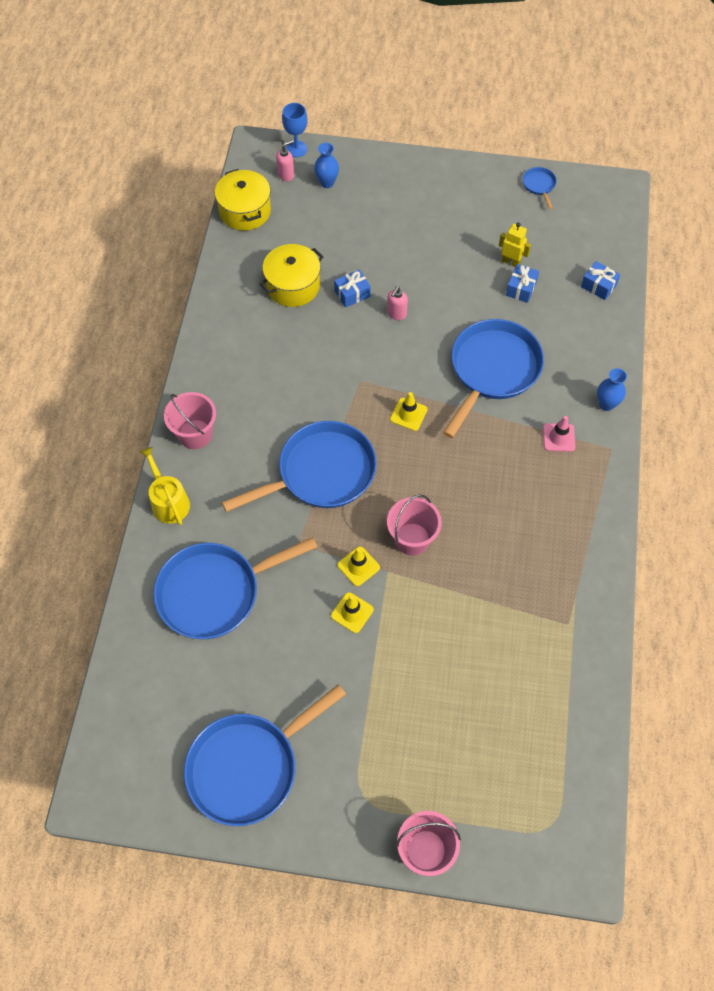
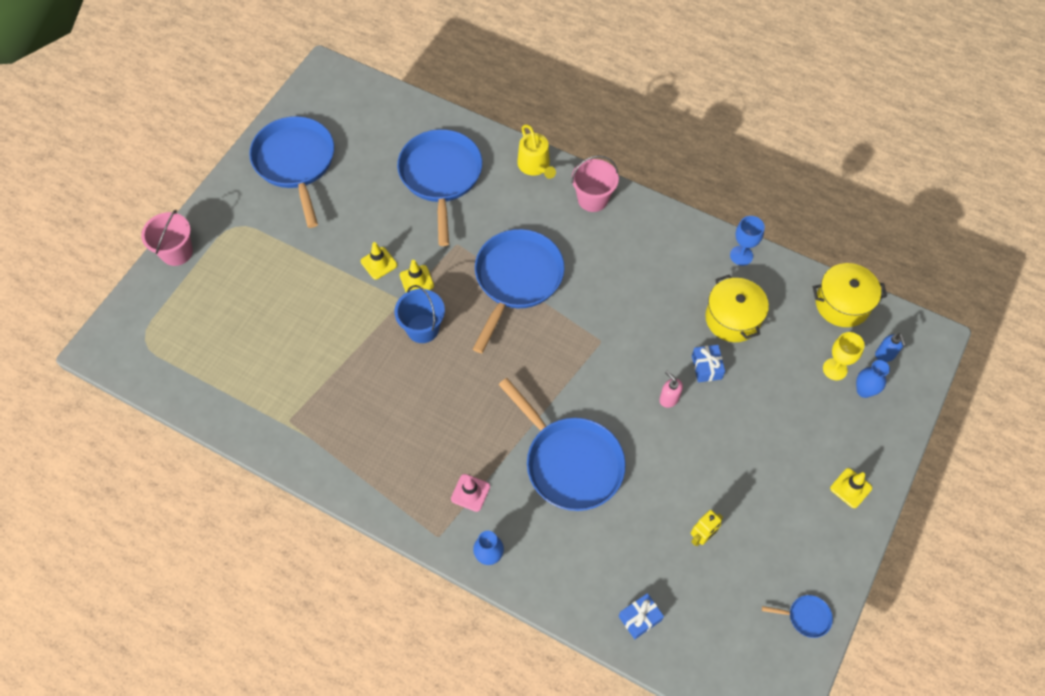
camera: 110 degrees right, 0 degrees up
yellow watering can [140,447,190,525] -> yellow watering can turned 75 degrees clockwise [517,124,556,179]
blue pan [222,421,377,512] -> blue pan turned 150 degrees counterclockwise [473,229,565,353]
pink soap dispenser [276,140,294,181] -> blue soap dispenser [875,333,906,362]
blue goblet [282,103,307,157] -> blue goblet moved to [730,216,765,266]
pink bucket [387,494,442,556] -> blue bucket [394,285,445,343]
yellow traffic cone [390,392,427,431] -> yellow traffic cone moved to [830,468,872,508]
blue gift [506,264,539,303] -> none
none -> yellow goblet [823,332,865,380]

